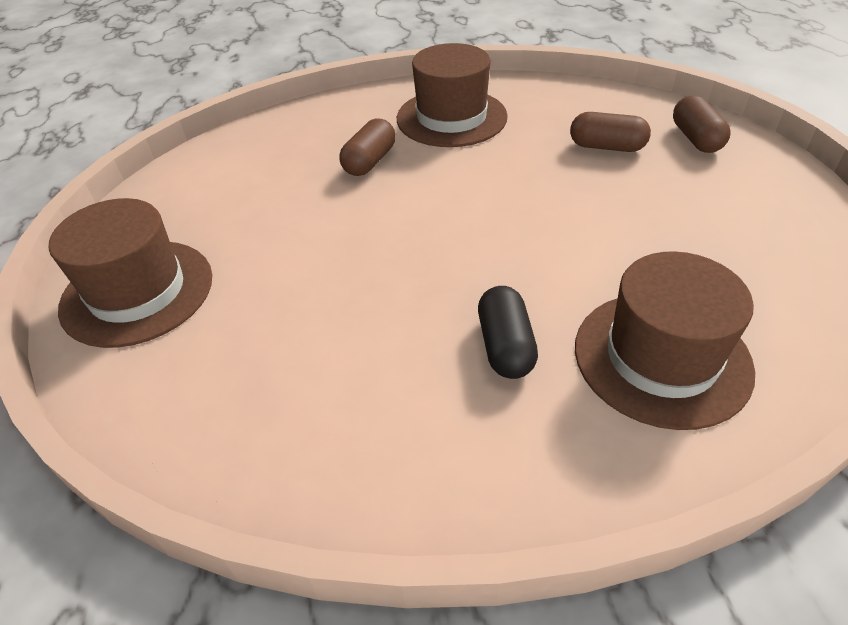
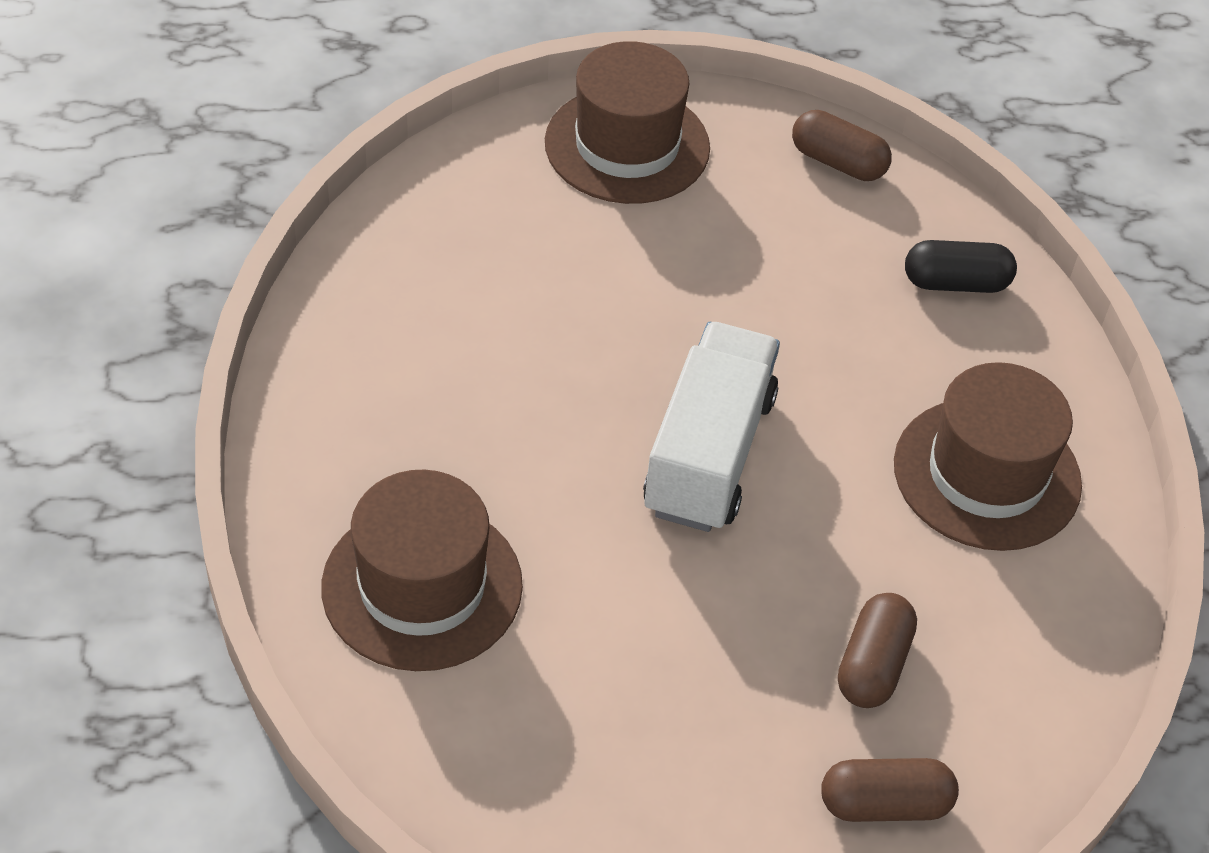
camera: 90 degrees right, 5 degrees up
brown capsule [339,119,395,176] -> brown capsule moved to [792,110,892,181]
black capsule [478,286,538,379] -> black capsule moved to [905,240,1017,293]
none -> white truck [643,322,780,532]

